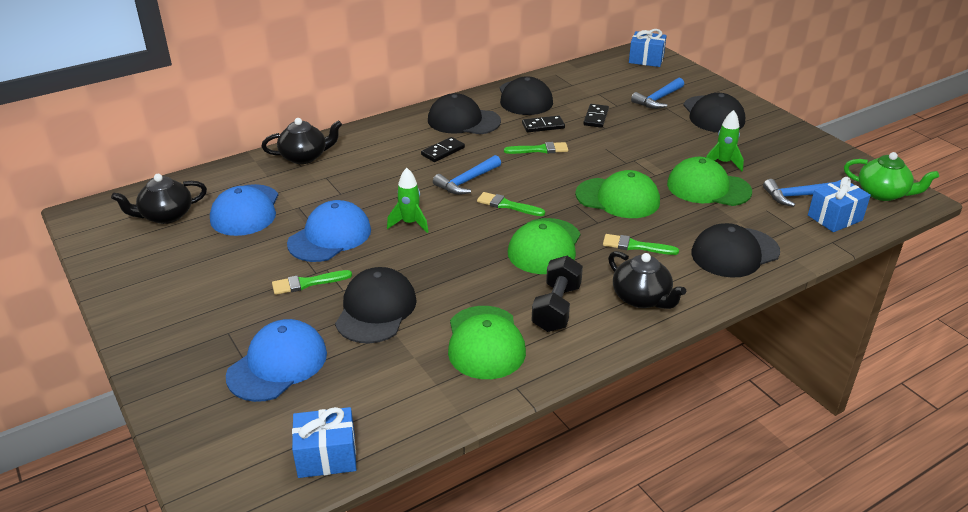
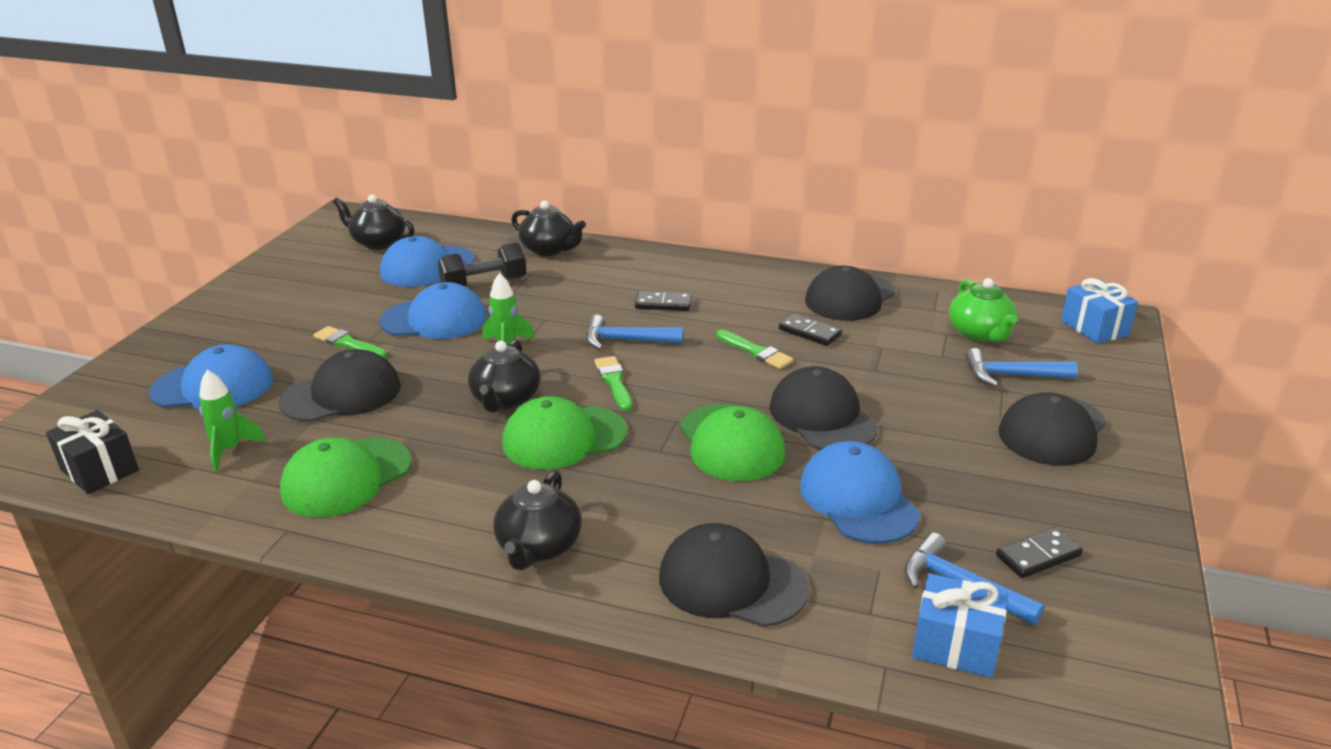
camera: 50 degrees right, 5 degrees down
blue gift [292,407,356,478] -> black gift [46,410,139,494]
black cap [428,93,501,135] -> black cap moved to [769,366,878,450]
black dumbbell [532,256,583,332] -> black dumbbell moved to [438,243,527,286]
black domino [583,104,609,128] -> black domino moved to [996,527,1083,578]
green brush [603,234,679,255] -> none
green cap [667,157,752,206] -> blue cap [800,441,920,544]
green rocket [706,110,744,171] -> green rocket moved to [199,370,266,471]
green teapot [844,152,939,201] -> green teapot moved to [949,278,1017,342]
none -> black teapot [468,339,541,412]

